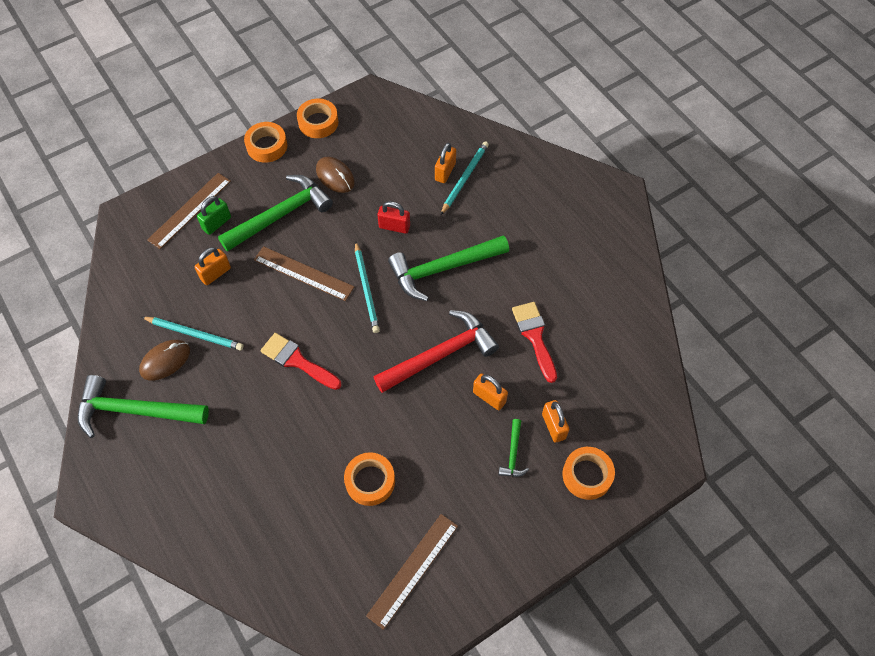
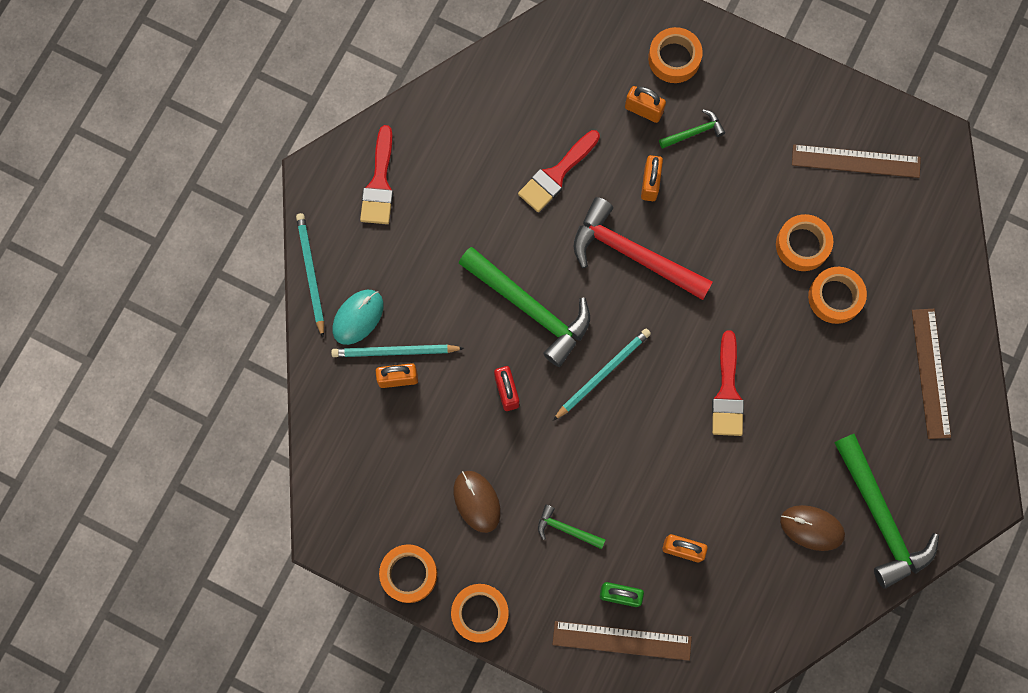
camera: 120 degrees left, 15 degrees up
turquoise pencil [142,317,243,351] -> turquoise pencil moved to [296,213,324,338]
green hammer [218,175,333,252] -> green hammer [538,505,605,549], size x0.46
brown ruler [254,246,354,301] -> brown ruler moved to [912,309,951,439]
brown mouse [316,157,355,193] -> brown mouse turned 45 degrees counterclockwise [454,471,501,533]
orange padlock [542,400,569,443] -> orange padlock turned 75 degrees clockwise [625,86,666,123]
none -> turquoise mouse [333,290,384,345]
none -> red brush [360,125,394,224]
none -> orange tape [808,267,867,324]

